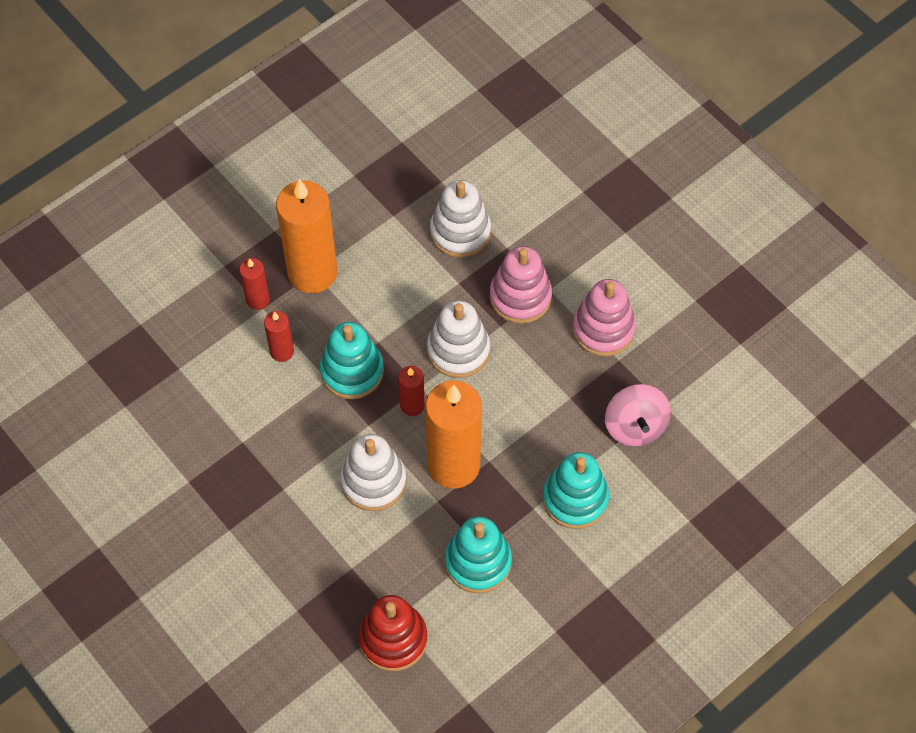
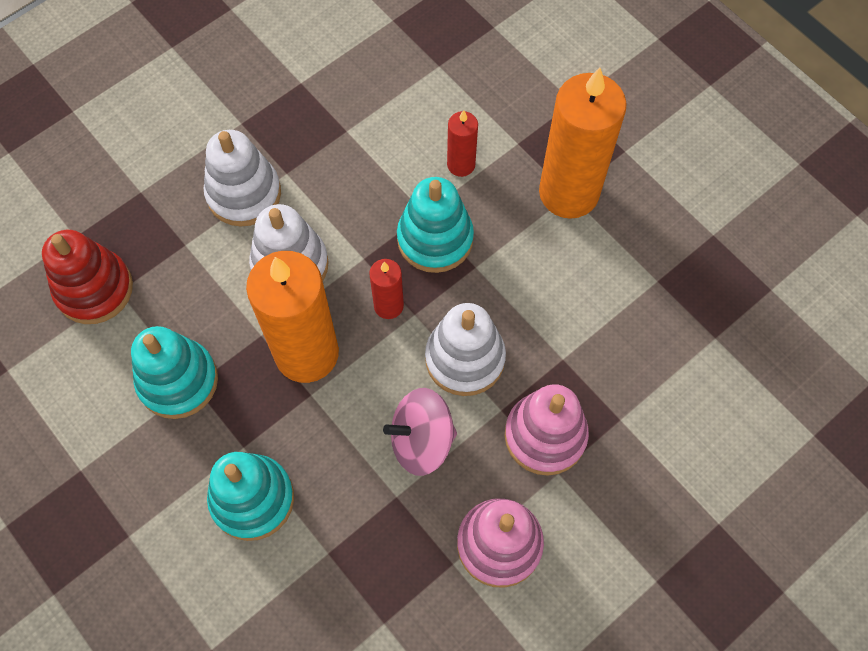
camera: 90 degrees right, 5 degrees up
red candle [239,258,270,310] -> none
white stacking toy [430,180,491,258] -> white stacking toy moved to [204,130,281,227]
pink spinning top [605,384,671,446] -> pink spinning top moved to [383,388,457,476]

